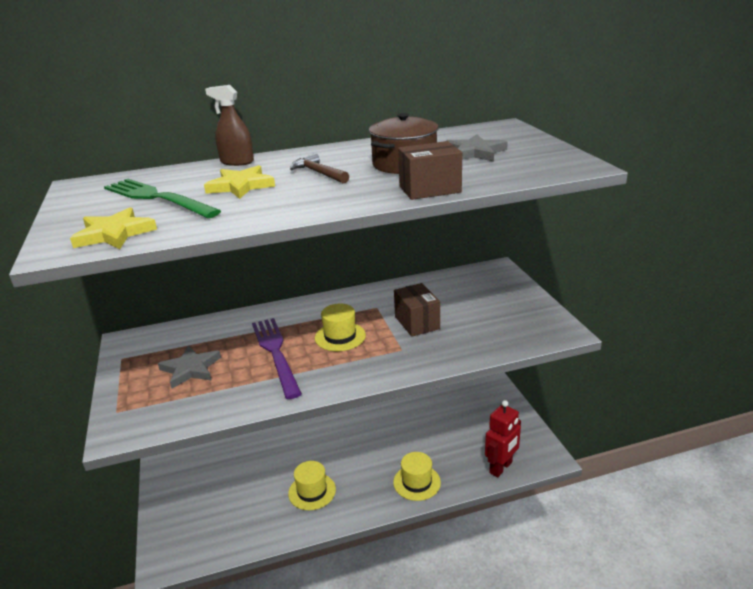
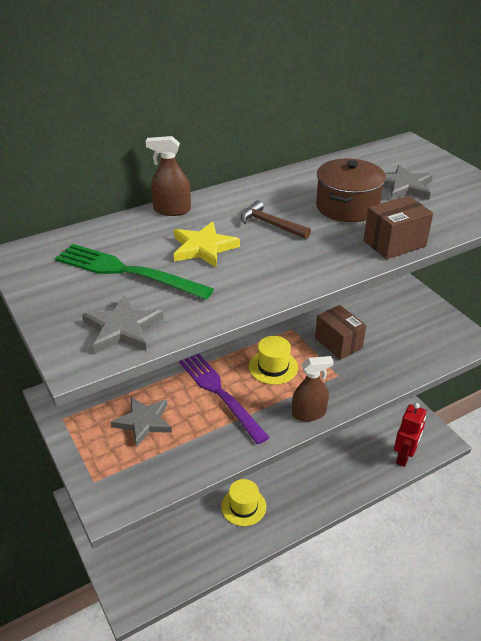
camera: 15 degrees left, 10 degrees up
yellow star [70,207,157,249] -> grey star [82,295,164,354]
yellow hat [393,452,441,501] -> none
none -> brown spray bottle [292,356,334,422]

